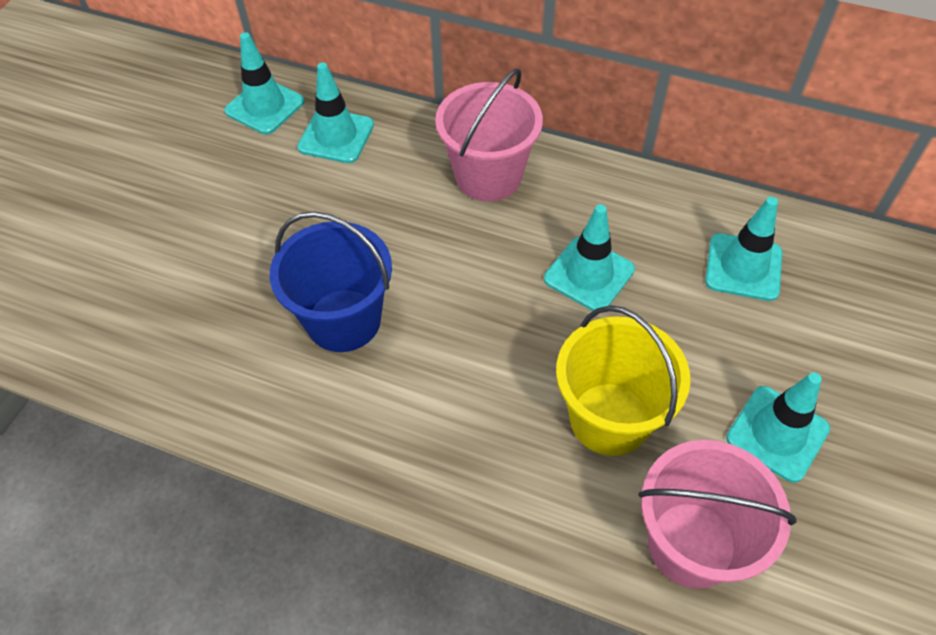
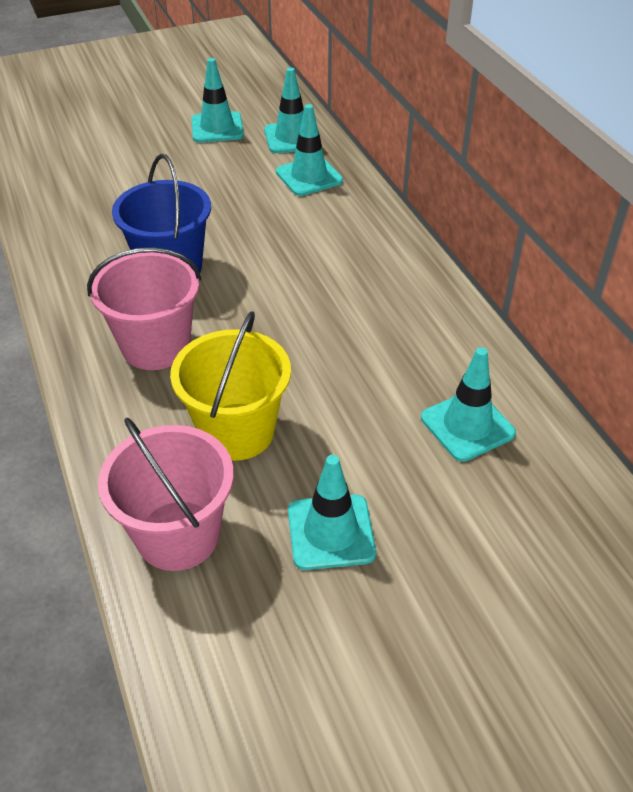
camera: 45 degrees right, 10 degrees down
pink bucket [435,69,543,202] -> pink bucket moved to [87,247,201,370]
turquoise traffic cone [544,204,635,311] -> turquoise traffic cone moved to [191,58,244,142]

